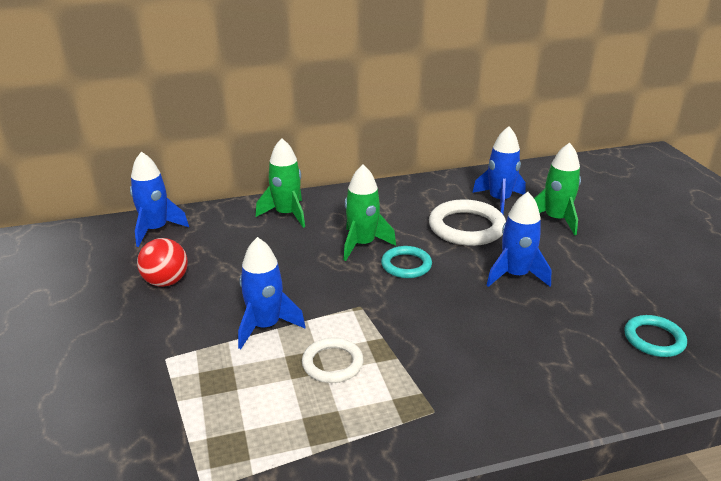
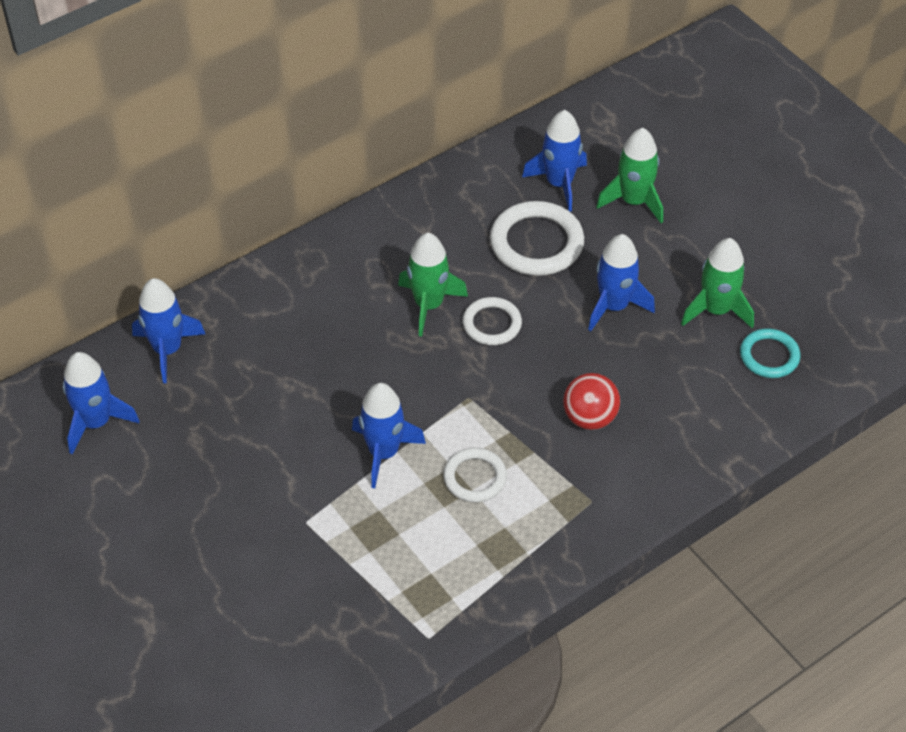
camera: 20 degrees left, 20 degrees up
red ball [137,238,188,287] -> red ball moved to [563,373,620,430]
green rocket [256,138,305,228] -> green rocket moved to [681,238,754,328]
turquoise ring [381,246,432,278] -> white ring [463,297,522,345]
none -> blue rocket [63,352,139,454]

